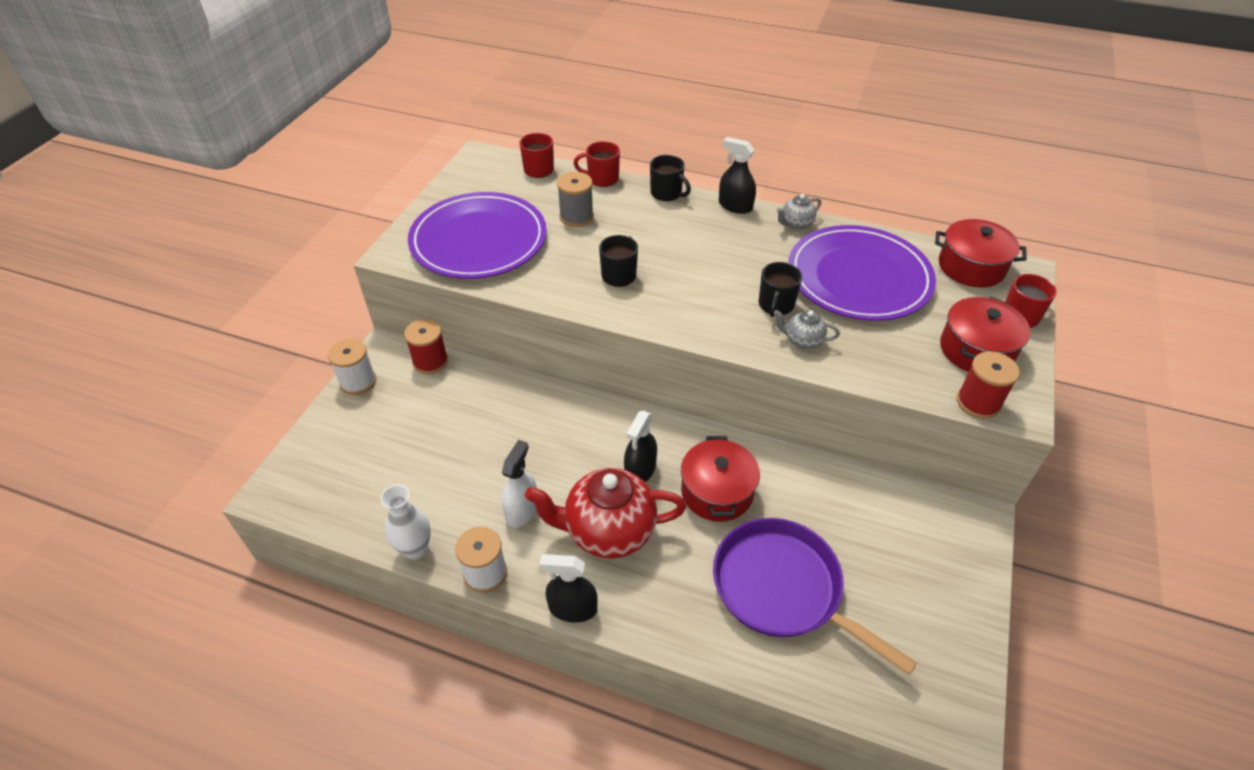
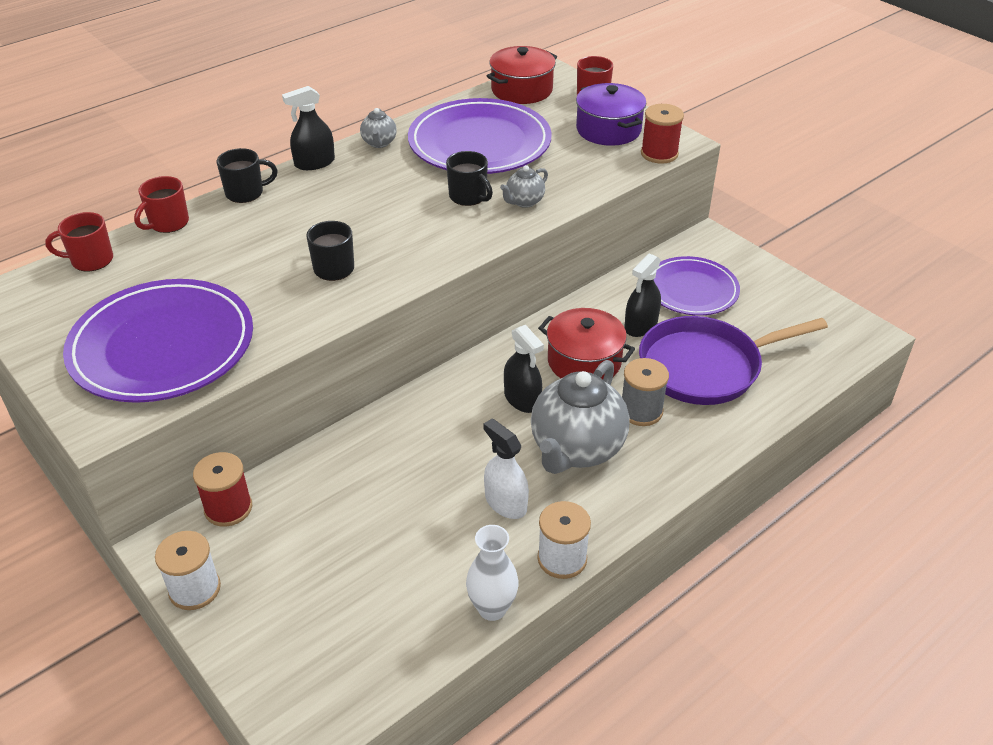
camera: 60 degrees left, 5 degrees down
red teapot [525,468,686,559] -> grey teapot [531,360,630,474]
black spray bottle [539,554,598,623] -> black spray bottle moved to [625,253,661,337]
grey spool [557,172,594,227] -> grey spool moved to [622,358,669,426]
red pot [940,297,1031,372] -> purple pot [576,83,646,146]
none -> purple plate [654,256,740,315]

